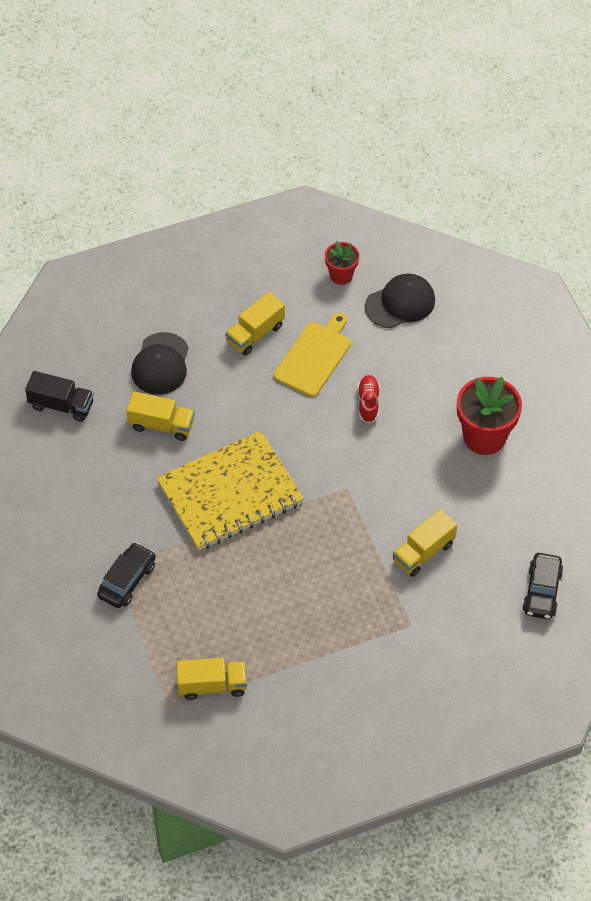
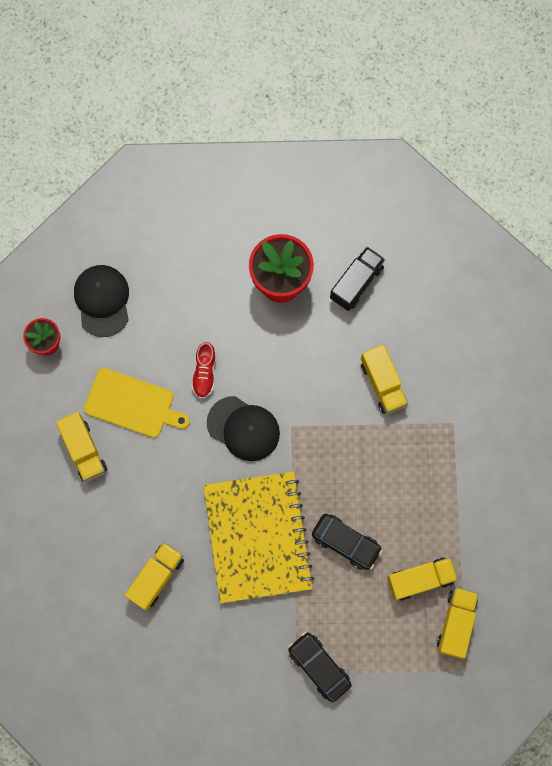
camera: 70 degrees left, 20 degrees up
black truck [25,371,94,422] -> black truck moved to [330,247,385,311]
black cap [131,332,189,395] -> black cap moved to [207,396,280,461]
yellow cutting board [274,313,351,397] -> yellow cutting board turned 150 degrees clockwise [84,368,190,438]
red shoe [358,375,380,423] -> red shoe turned 105 degrees counterclockwise [192,342,216,398]
black car [522,553,564,619] -> black car moved to [312,514,383,570]
none -> yellow truck [387,557,458,601]

